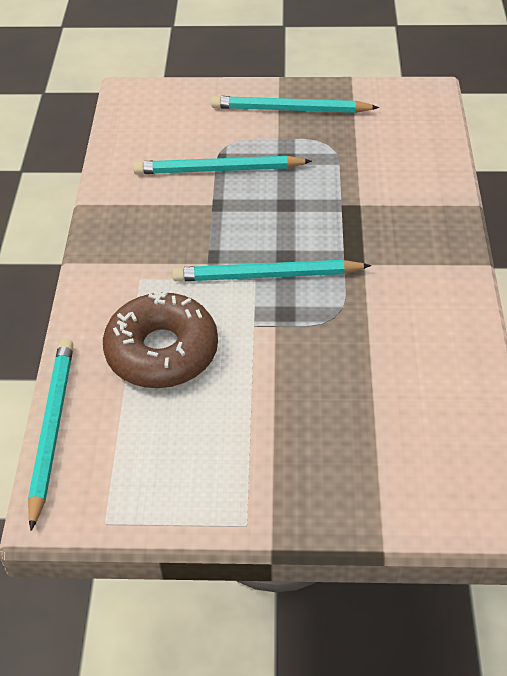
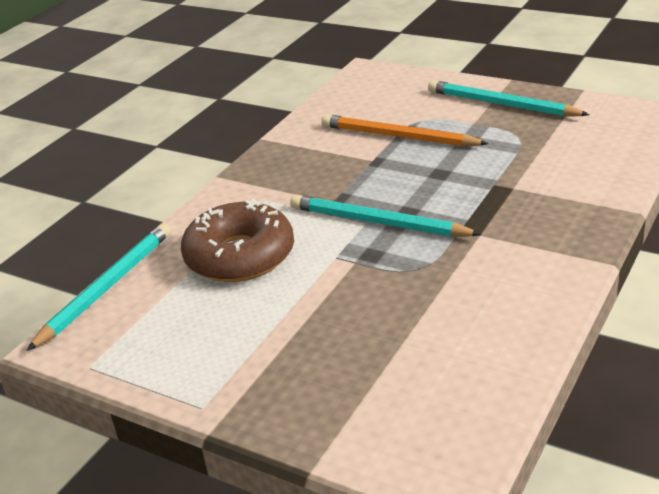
camera: 30 degrees right, 15 degrees down
turquoise pencil [133,156,312,174] -> orange pencil [321,114,489,147]

